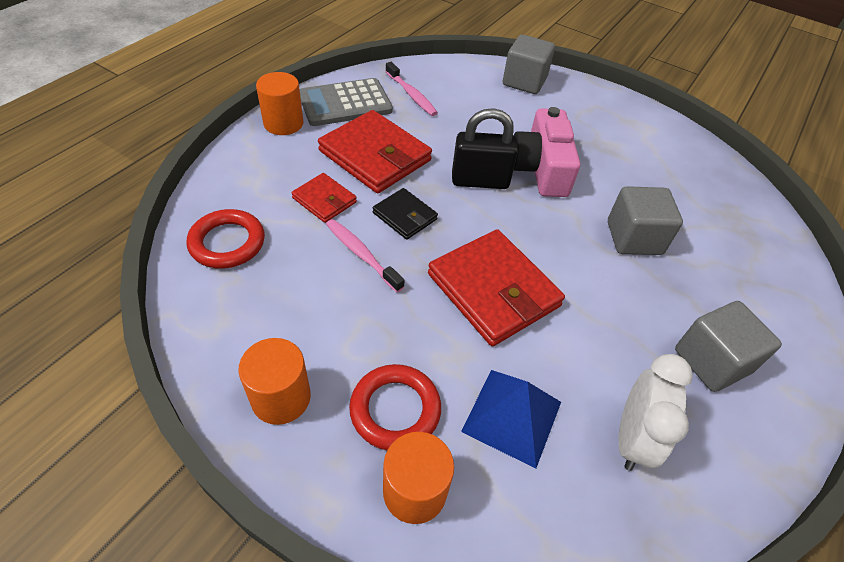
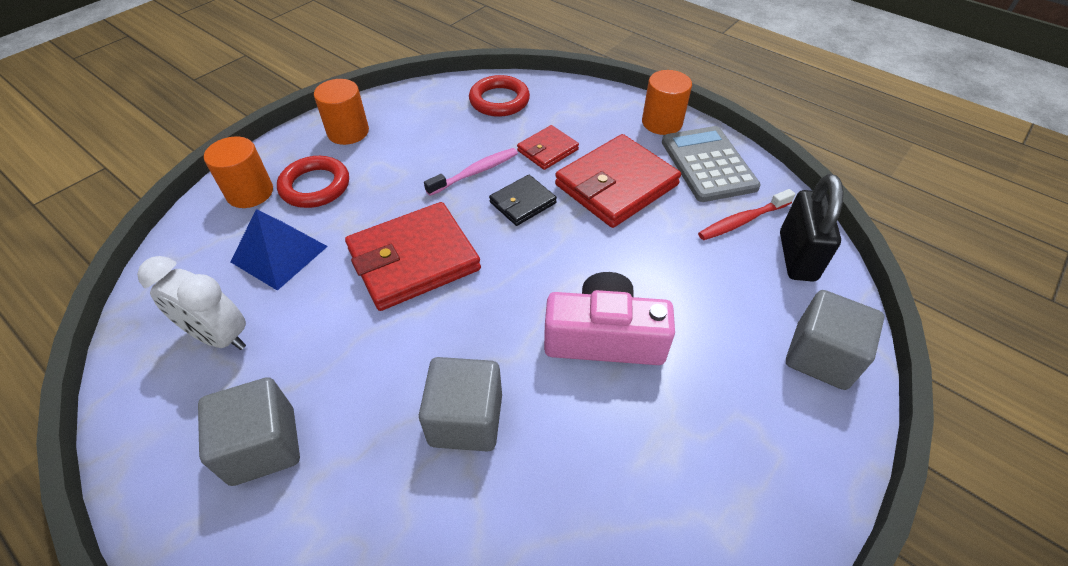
camera: 100 degrees right, 0 degrees up
pink toothbrush [385,62,438,116] -> red toothbrush [698,189,795,240]
black padlock [452,108,518,189] -> black padlock moved to [780,174,843,282]

